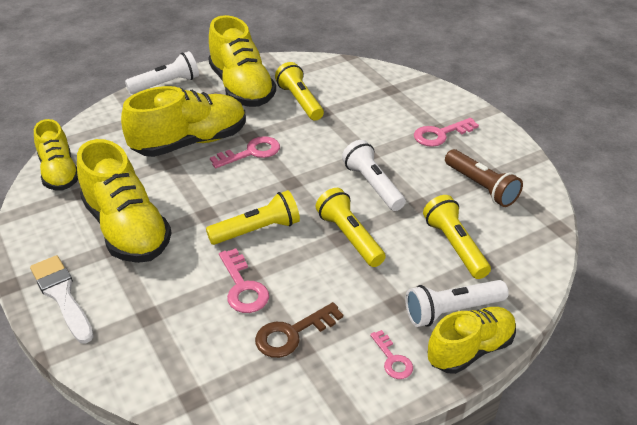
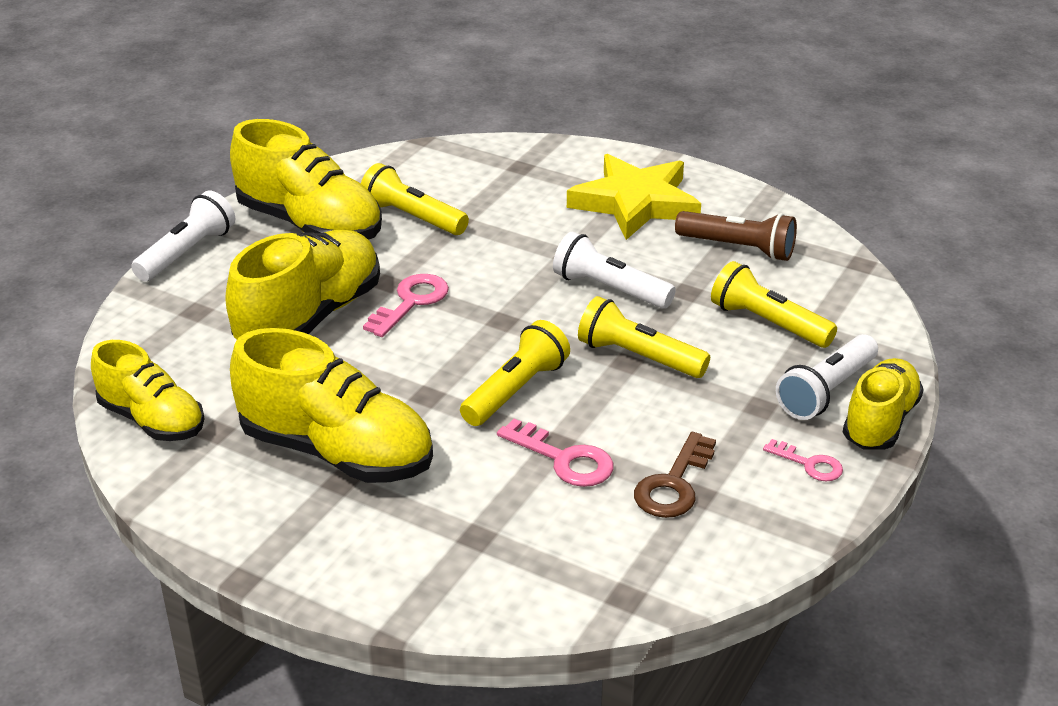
camera: 30 degrees left, 5 degrees down
white brush [30,255,94,344] -> none
pink key [414,118,479,147] -> yellow star [567,154,701,240]

